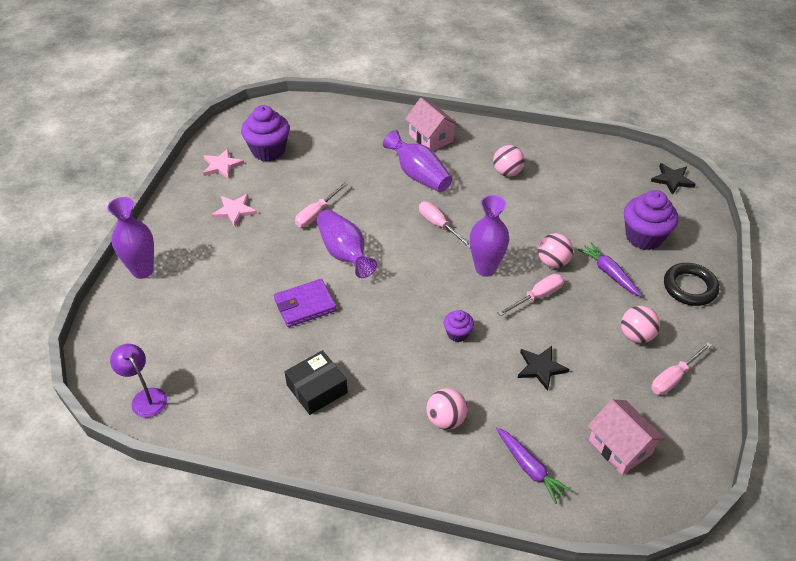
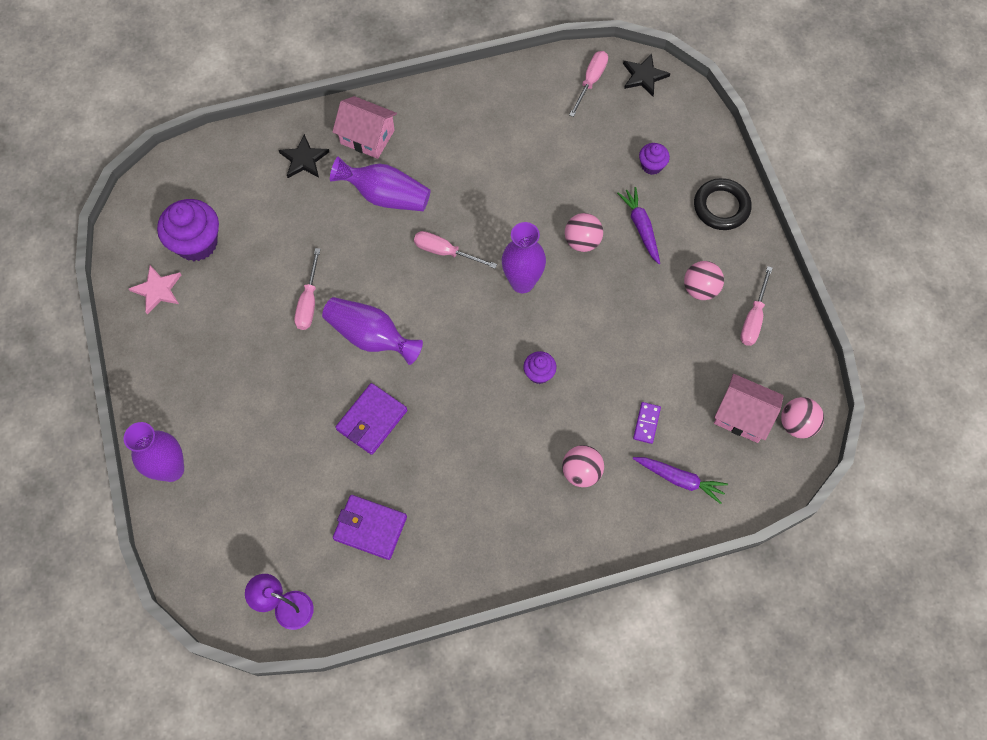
camera: 30 degrees left, 20 degrees up
pink star [212,194,257,227] -> none
black box [285,350,348,415] -> none
pink ball [493,145,525,177] -> pink ball moved to [781,397,824,439]
pink screwdriver [498,274,564,316] -> pink screwdriver moved to [569,51,608,117]
black star [518,346,569,391] -> black star moved to [279,134,329,178]
purple carrot [578,242,642,296] -> purple carrot turned 45 degrees clockwise [617,187,660,264]
purple cupcake [624,190,678,250] -> purple cupcake [639,143,670,175], size x0.52
none -> purple wallet [333,495,407,560]
none -> purple domino [633,402,661,444]

